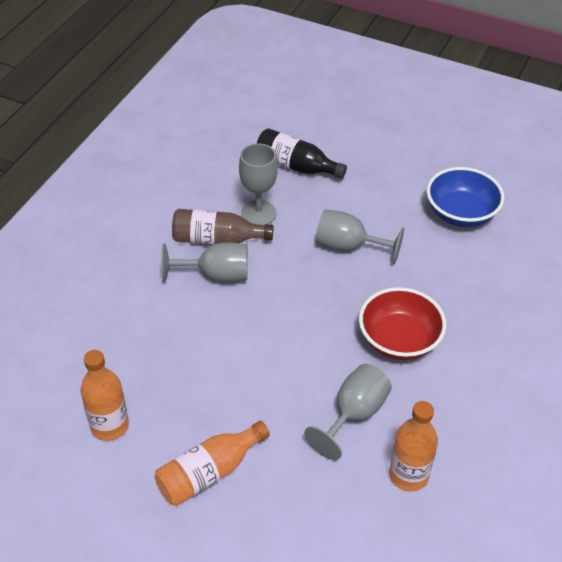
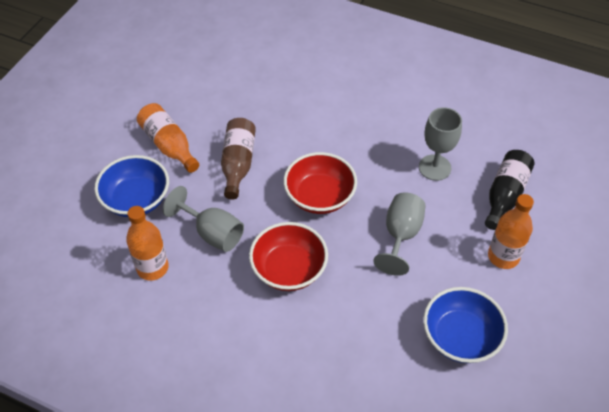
camera: 90 degrees right, 5 degrees up
orange bottle [81,350,129,441] -> orange bottle moved to [488,194,534,269]
grey goblet [161,242,248,282] -> none
brown bottle [172,209,274,245] -> brown bottle moved to [221,118,256,200]
none -> blue bowl [94,155,169,217]
none -> red bowl [283,152,357,214]

